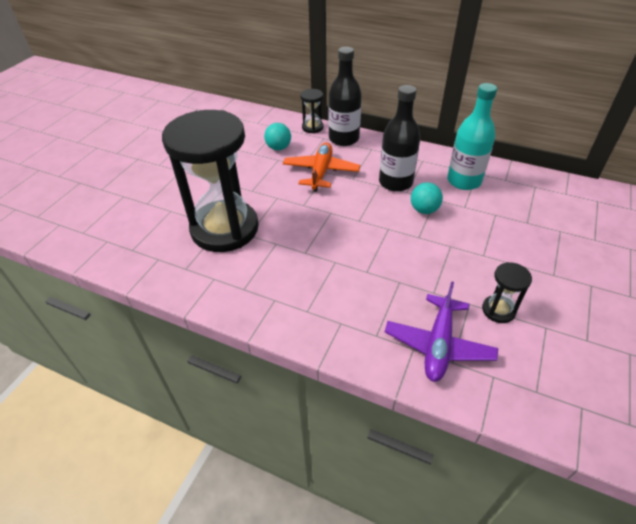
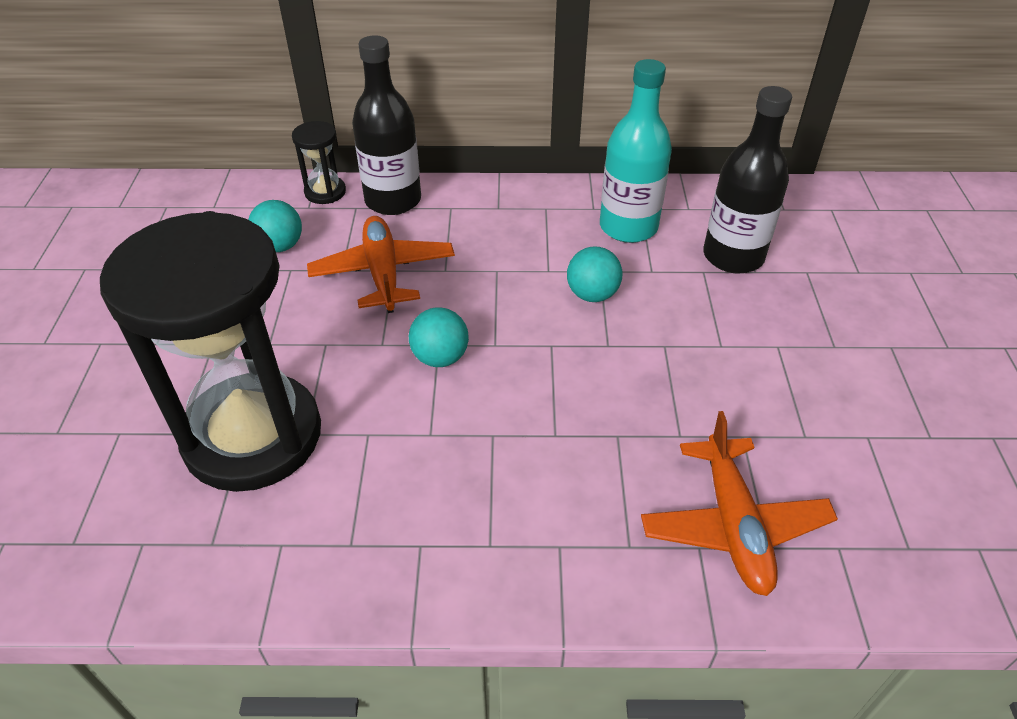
camera: 25 degrees left, 0 degrees up
black bottle [379,85,420,192] -> black bottle moved to [703,86,792,274]
purple plane [385,281,498,382] -> orange plane [641,411,838,596]
black hourglass [482,262,532,323] -> none
none -> turquoise ball [409,307,469,367]

